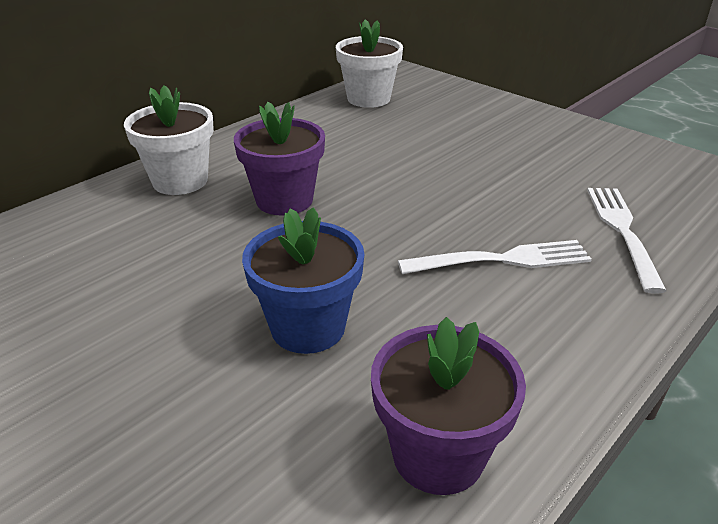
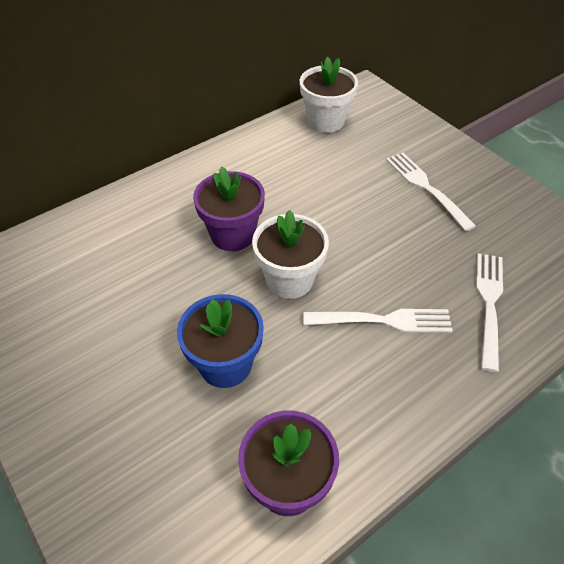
camera: 10 degrees right, 15 degrees up
white flower pot [124,85,214,195] -> white flower pot moved to [252,210,329,299]
none -> white fork [386,153,476,231]

